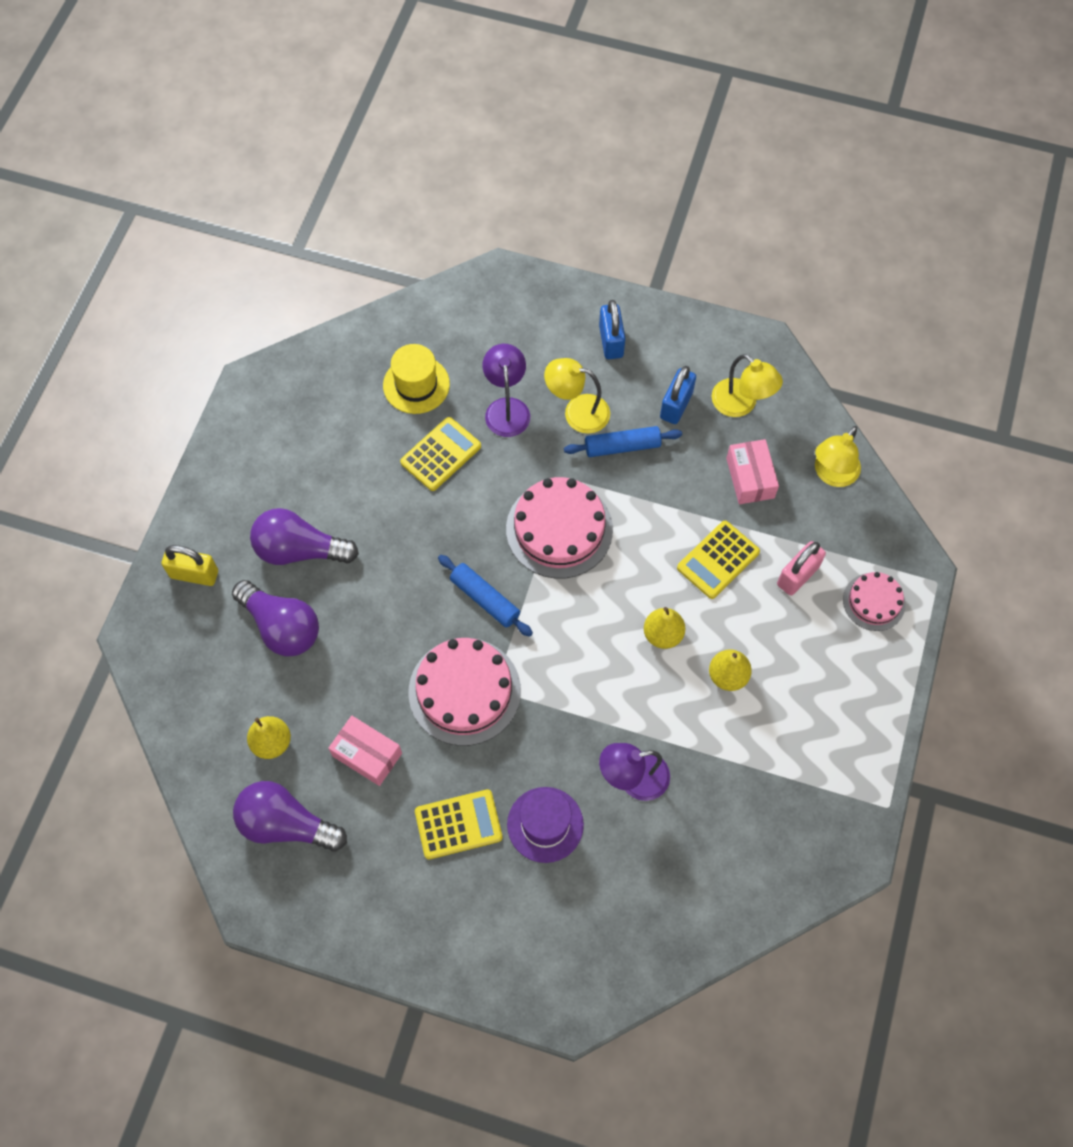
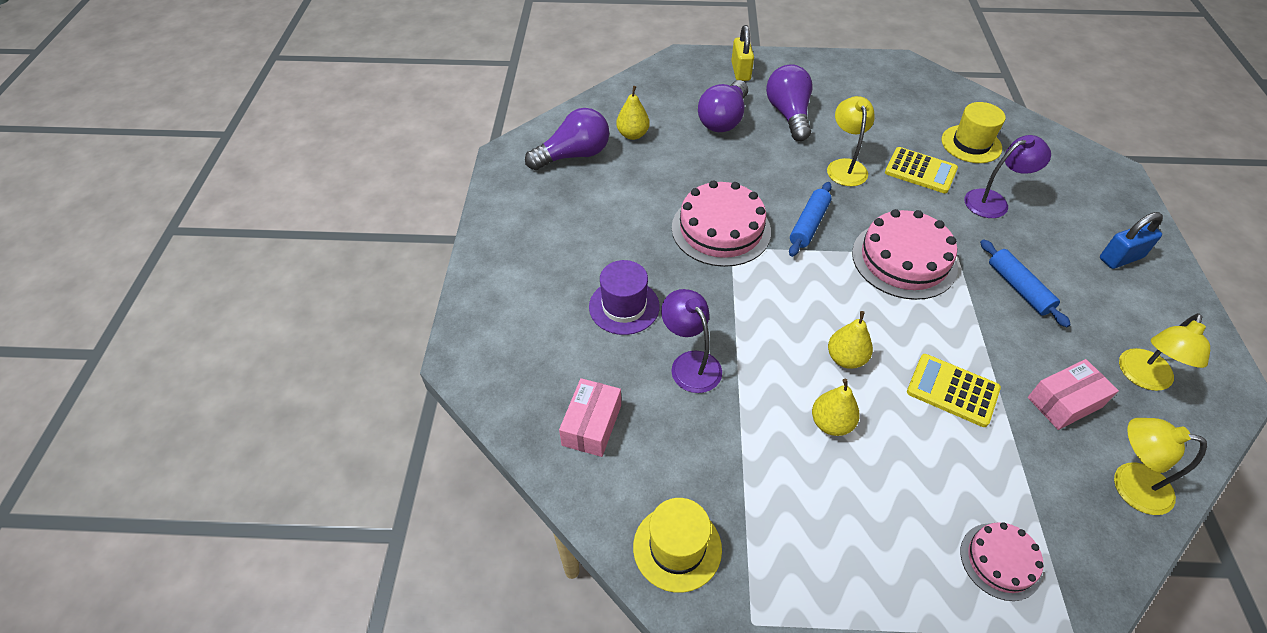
camera: 75 degrees right, 15 degrees down
purple light bulb [233,781,347,851] -> purple light bulb turned 60 degrees clockwise [525,108,609,170]
pink box [328,715,402,786] -> pink box moved to [559,378,621,457]
yellow calculator [415,789,503,860] -> none
yellow lamp [544,358,610,434] -> yellow lamp moved to [827,96,875,186]
blue padlock [660,366,696,424] -> none
pink padlock [777,541,826,596] -> none
none -> yellow hat [633,498,722,593]

